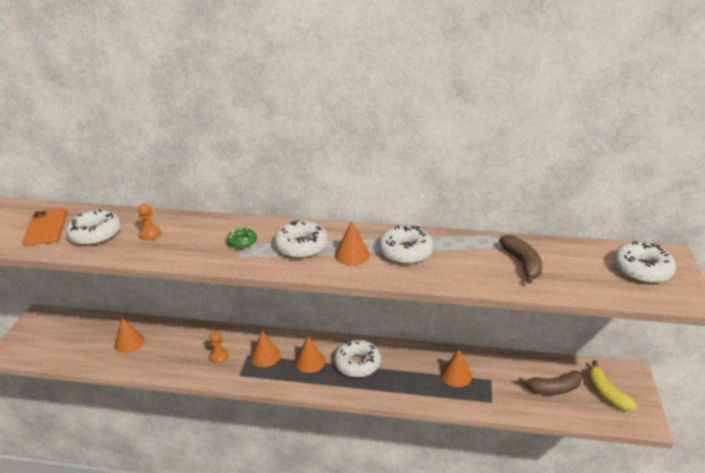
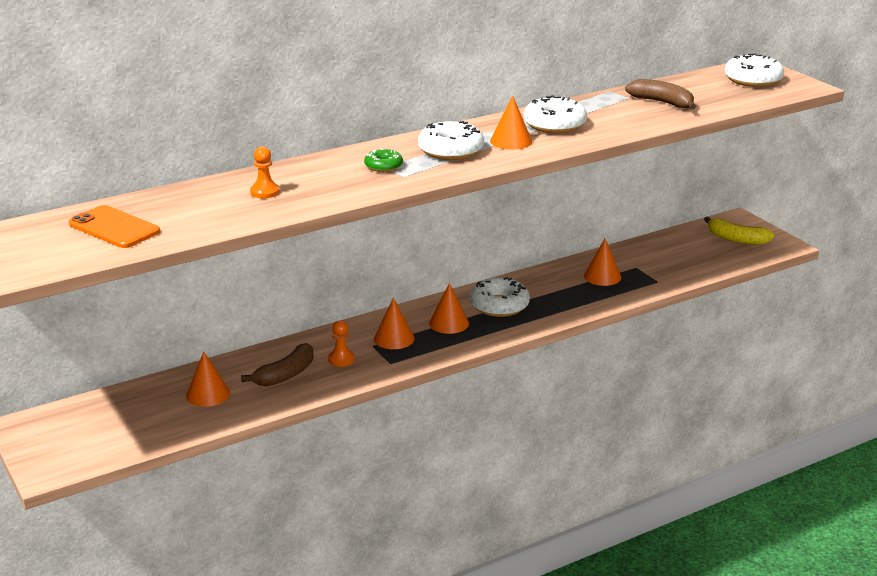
camera: 40 degrees left, 5 degrees down
white donut [66,210,121,246] -> none
brown banana [518,371,583,395] -> brown banana moved to [241,343,314,386]

